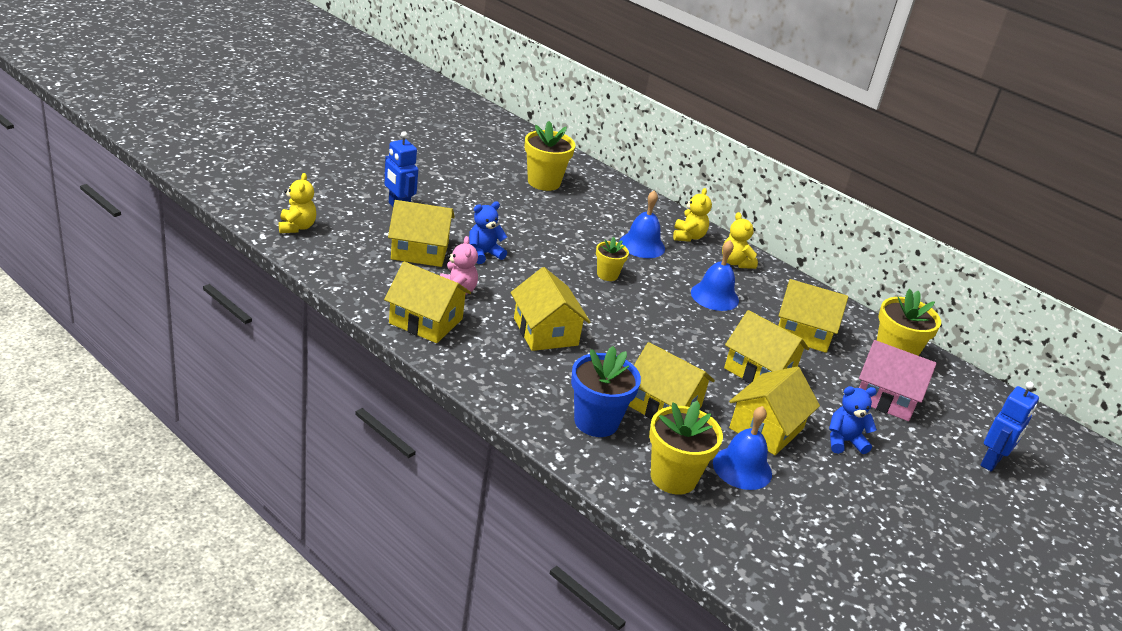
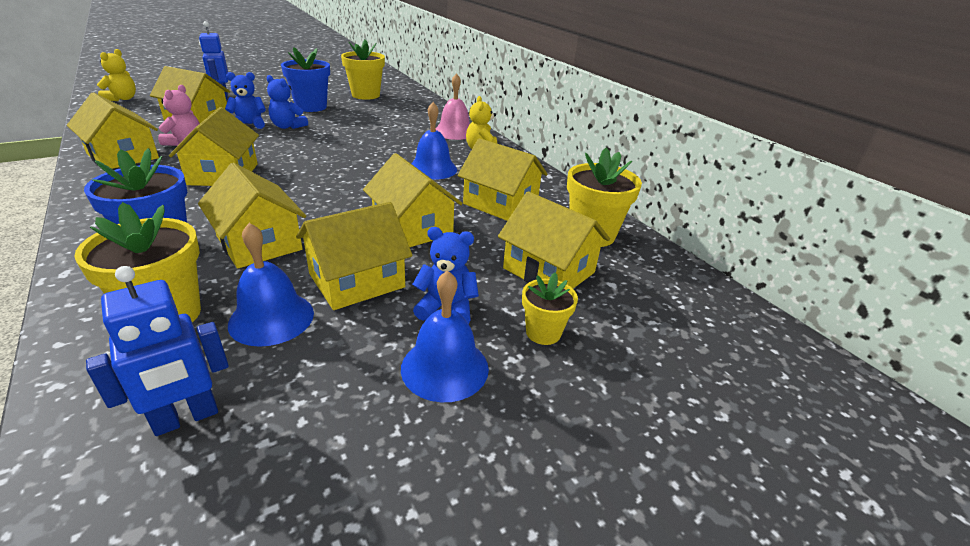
camera: 20 degrees right, 0 degrees up
yellow flower pot [596,237,629,281] -> yellow flower pot moved to [522,272,578,345]
blue bell [620,190,665,258] -> blue bell moved to [401,270,489,402]
yellow teddy bear [673,188,712,242] -> pink bell [436,73,470,140]
pink house [859,340,937,421] -> yellow house [498,191,610,288]
blue robot [981,382,1039,472] -> blue robot moved to [86,266,229,436]
none -> blue teddy bear [266,75,308,129]
none -> blue flower pot [281,47,330,112]

